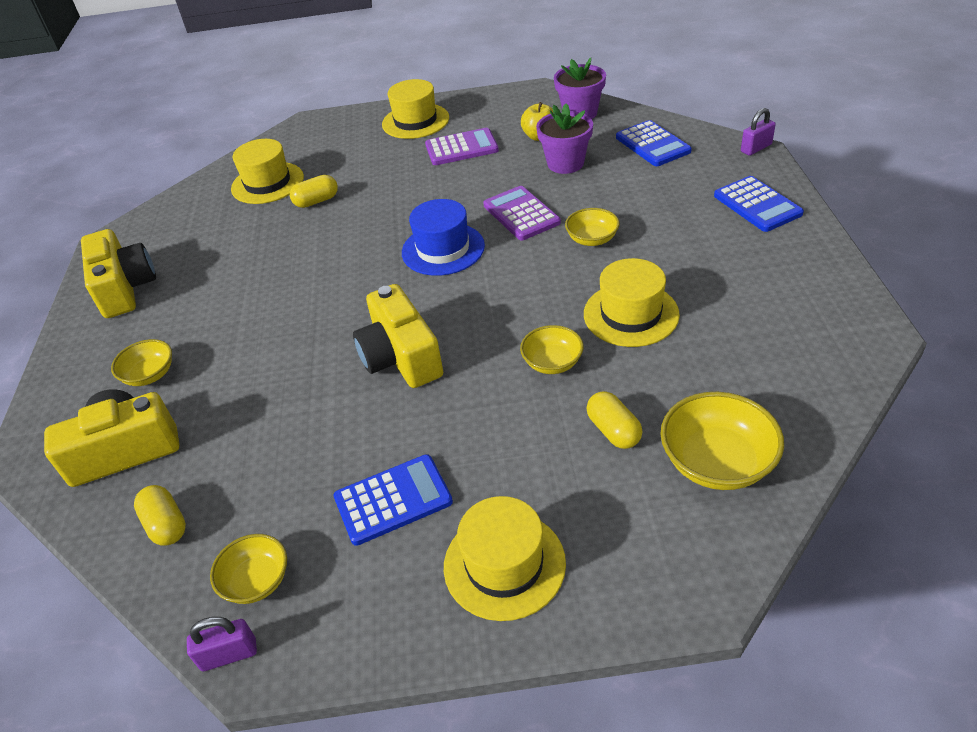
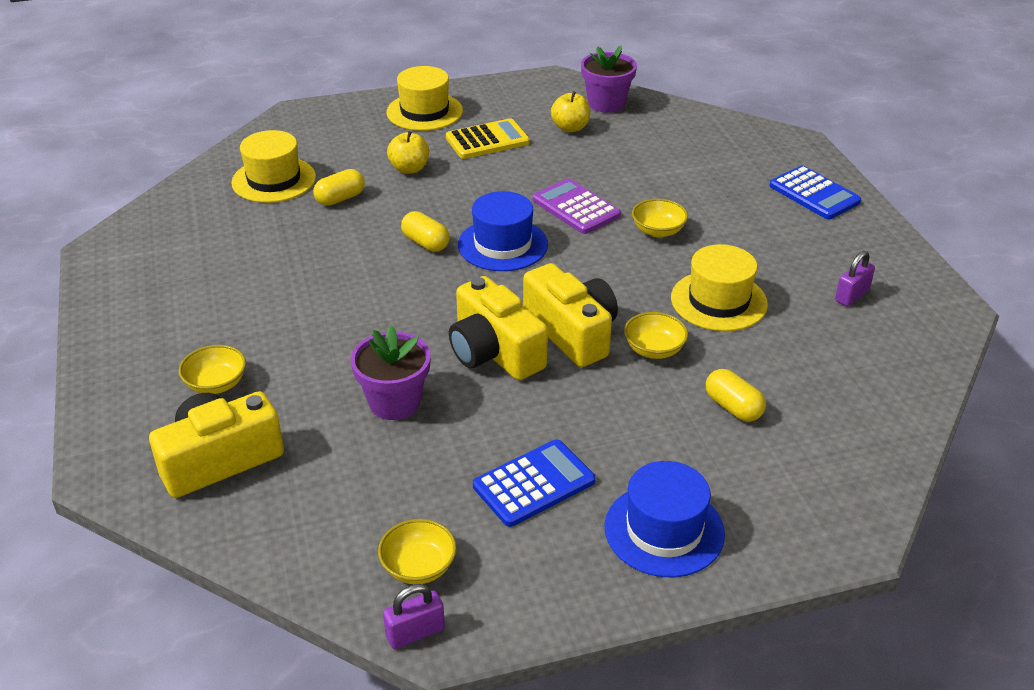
camera: 15 degrees left, 5 degrees down
yellow camera [81,229,156,318] -> yellow camera moved to [523,263,618,367]
yellow capsule [134,485,186,546] -> yellow capsule moved to [401,211,450,252]
purple calculator [425,128,499,165] -> yellow calculator [446,118,530,159]
yellow hat [444,496,566,621] -> blue hat [604,461,725,577]
purple flower pot [536,104,593,174] -> purple flower pot moved to [351,325,431,420]
blue calculator [616,120,692,166] -> none
yellow bowl [661,392,784,490] -> none
purple padlock [741,108,776,156] -> purple padlock moved to [835,251,875,306]
none -> yellow apple [387,131,429,174]

